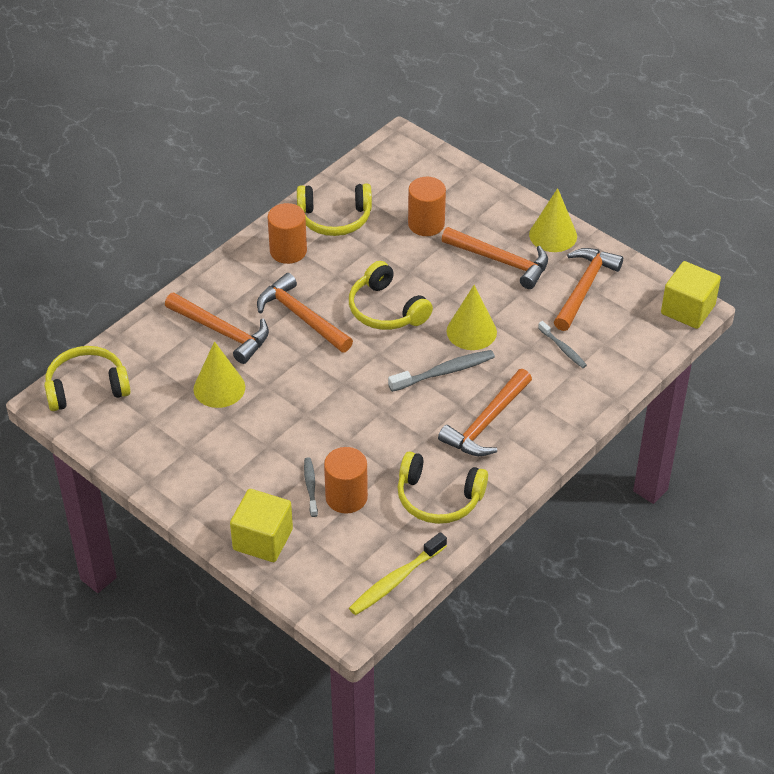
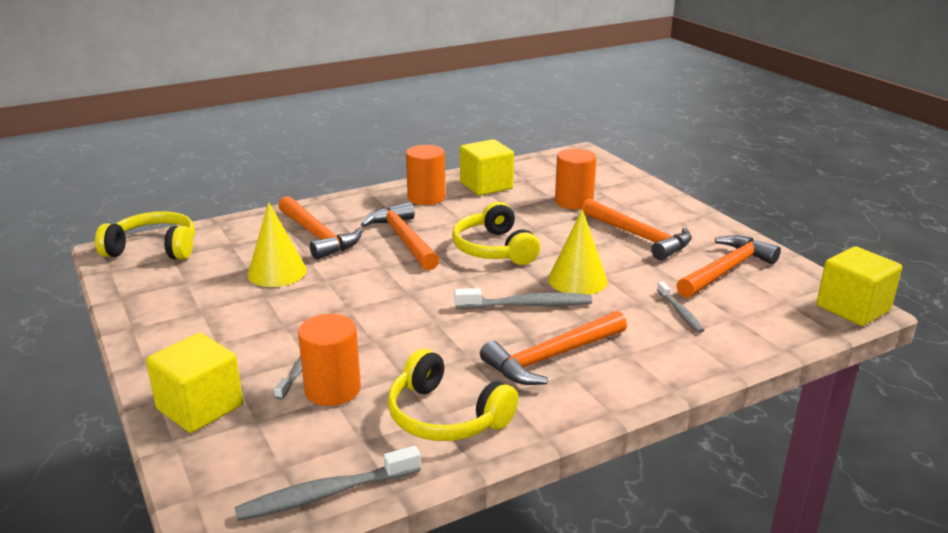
camera: 20 degrees right, 20 degrees down
yellow headphones [297,184,372,236] -> yellow cube [460,139,514,196]
yellow toothbrush [349,532,447,615] -> grey toothbrush [235,446,421,521]
yellow cone [529,188,577,252] -> none

